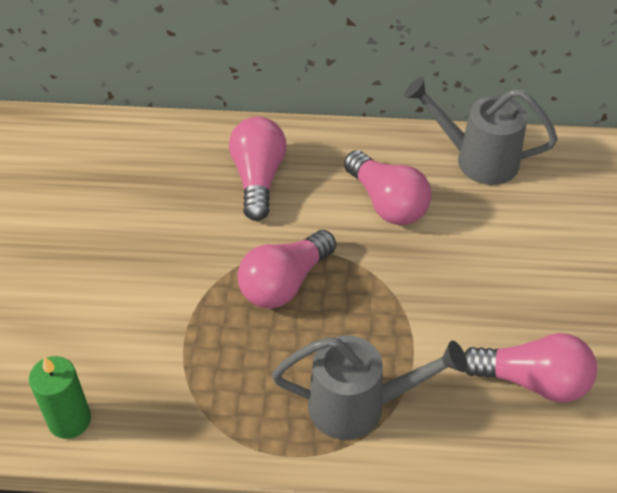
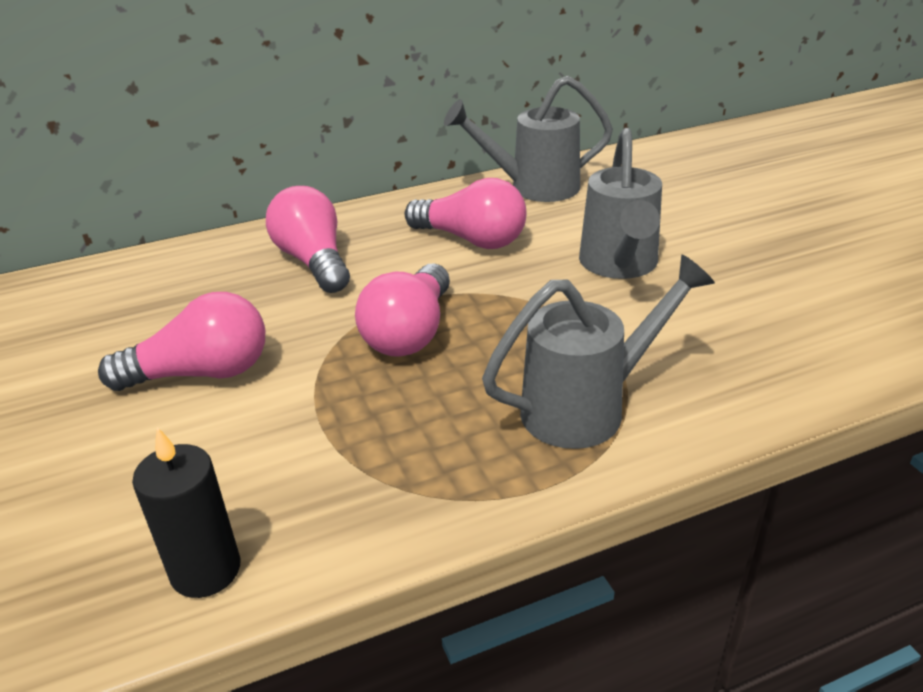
camera: 25 degrees left, 15 degrees down
green candle [29,356,91,439] -> black candle [132,427,240,598]
pink light bulb [464,333,597,402] -> pink light bulb moved to [98,292,265,391]
none -> grey watering can [579,128,662,279]

